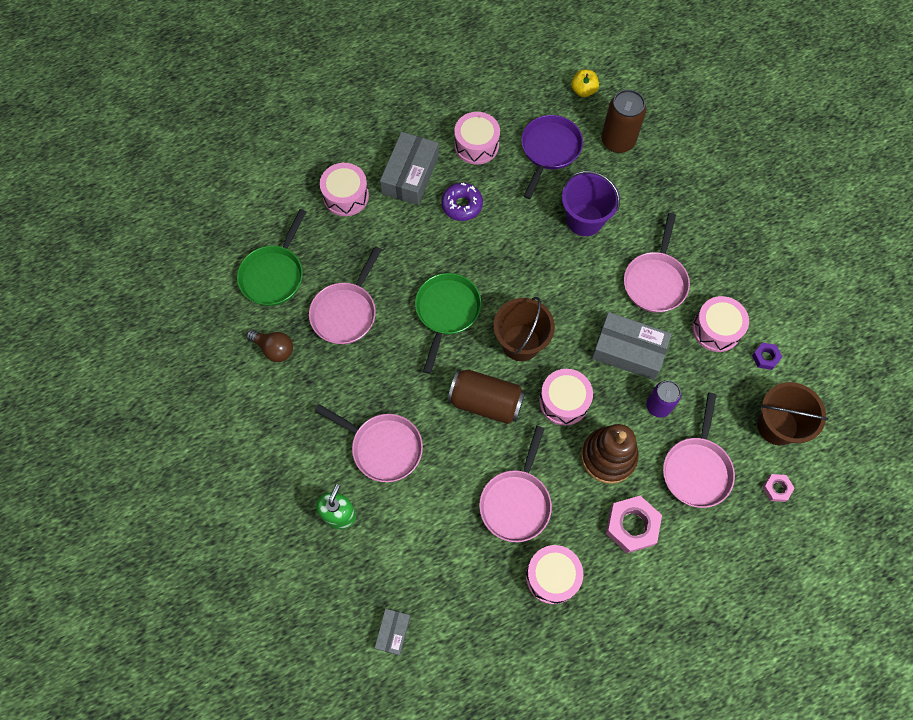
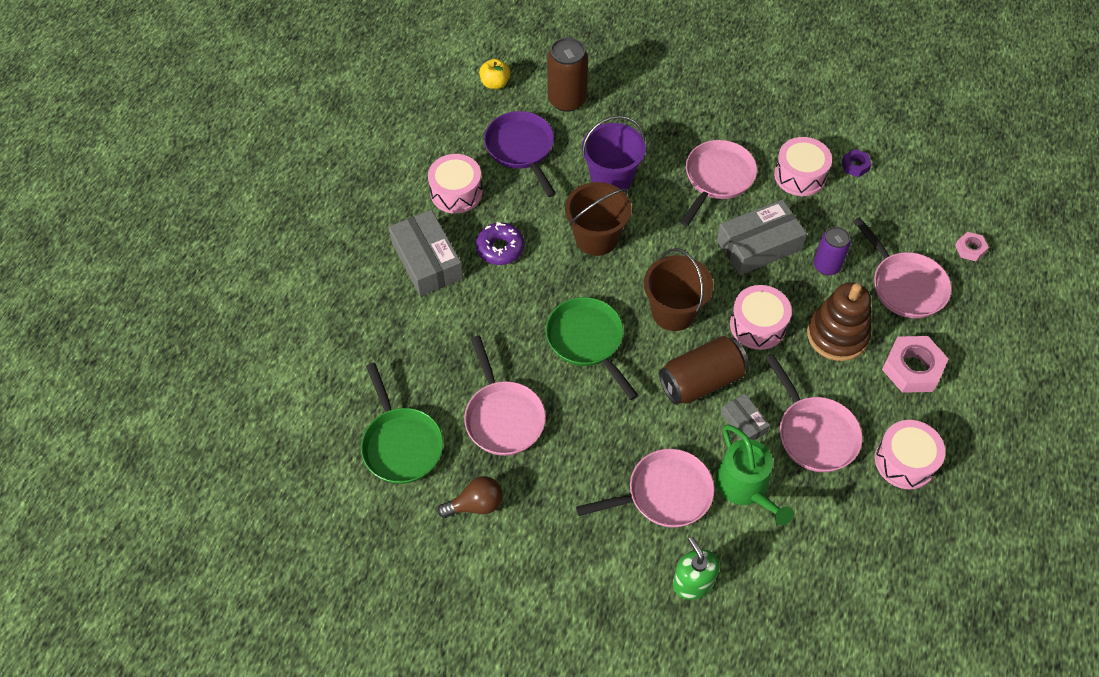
camera: 45 degrees left, 10 degrees down
pink drum [320,163,369,216] -> none
grey box [375,609,411,656] -> grey box moved to [721,393,770,440]
pink pan [624,213,690,313] -> pink pan turned 120 degrees counterclockwise [680,140,757,226]
brown bucket [757,382,829,445] -> brown bucket moved to [565,182,631,256]
none -> green watering can [716,425,793,525]

